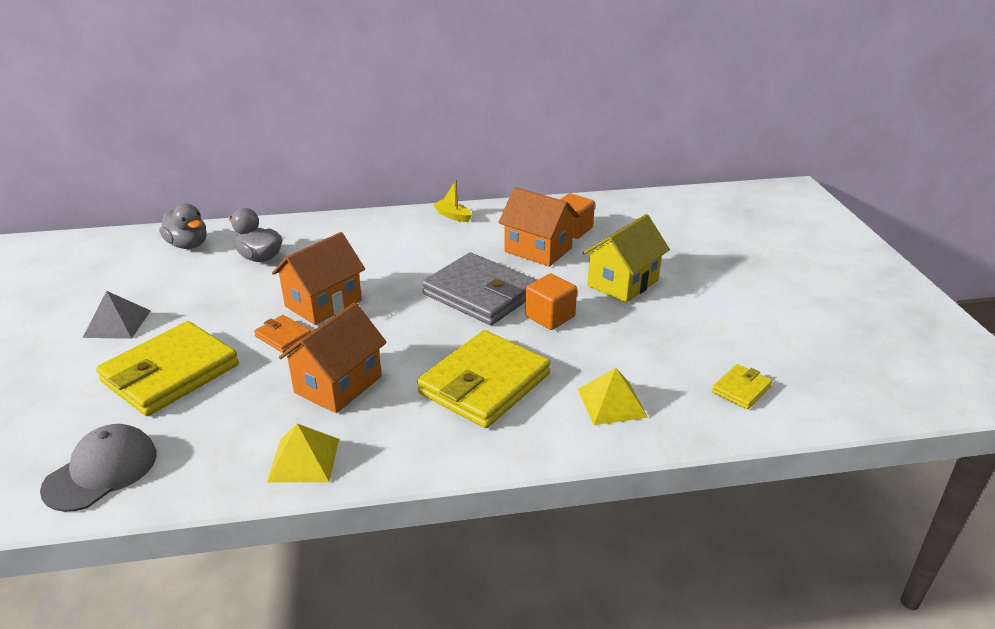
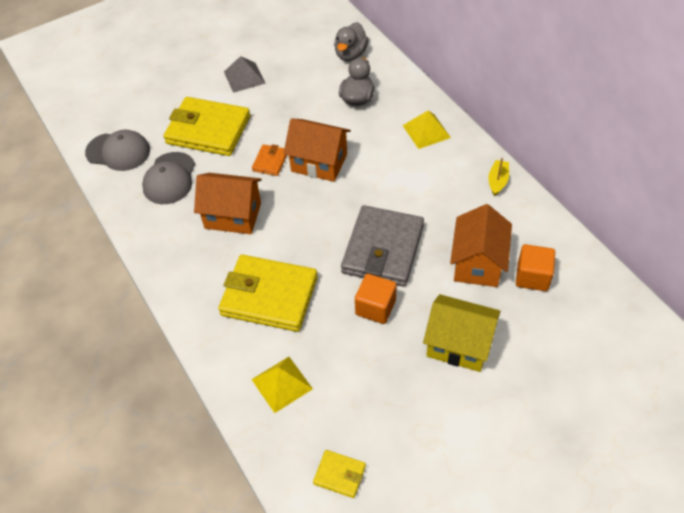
camera: 70 degrees right, 20 degrees up
yellow pyramid [267,424,339,483] -> yellow pyramid moved to [403,110,451,149]
none -> grey cap [142,152,195,204]

